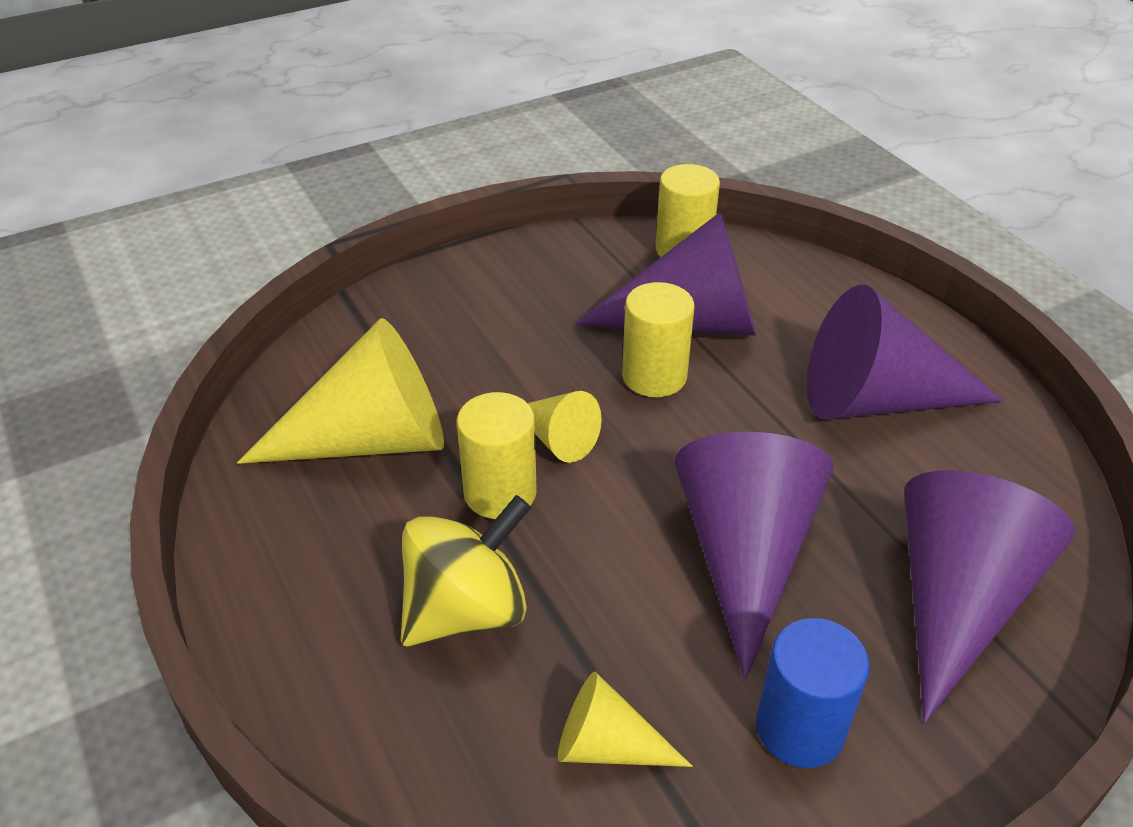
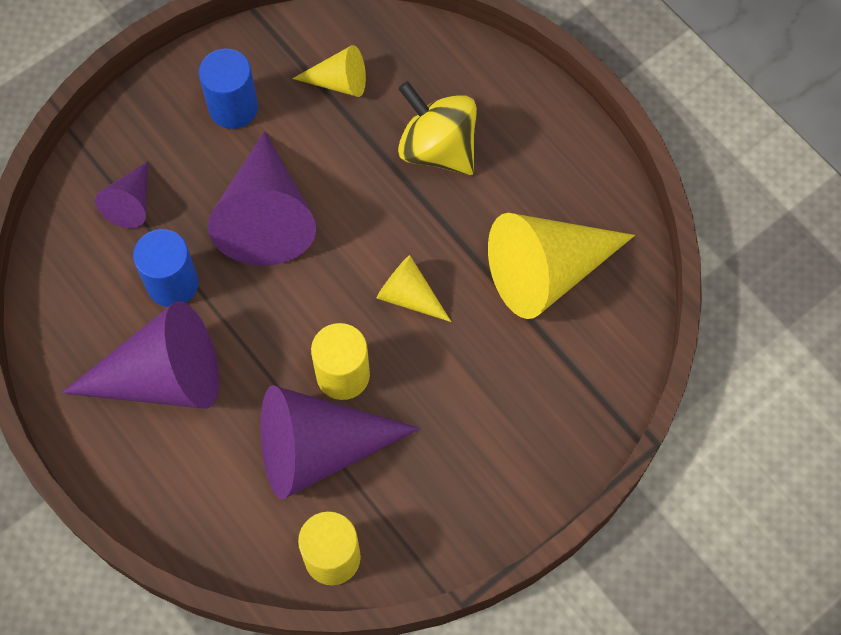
camera: 170 degrees right, 25 degrees up
yellow spinning top [401,495,531,647] -> yellow spinning top turned 90 degrees clockwise [398,81,477,175]
yellow cylinder [457,392,537,519] -> none
purple cone [904,470,1075,723] -> purple cone [95,161,148,228], size x0.51
none -> blue cylinder [133,229,199,307]

